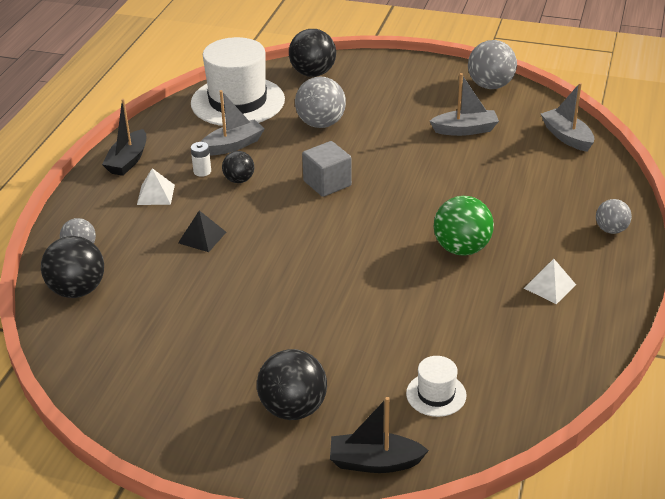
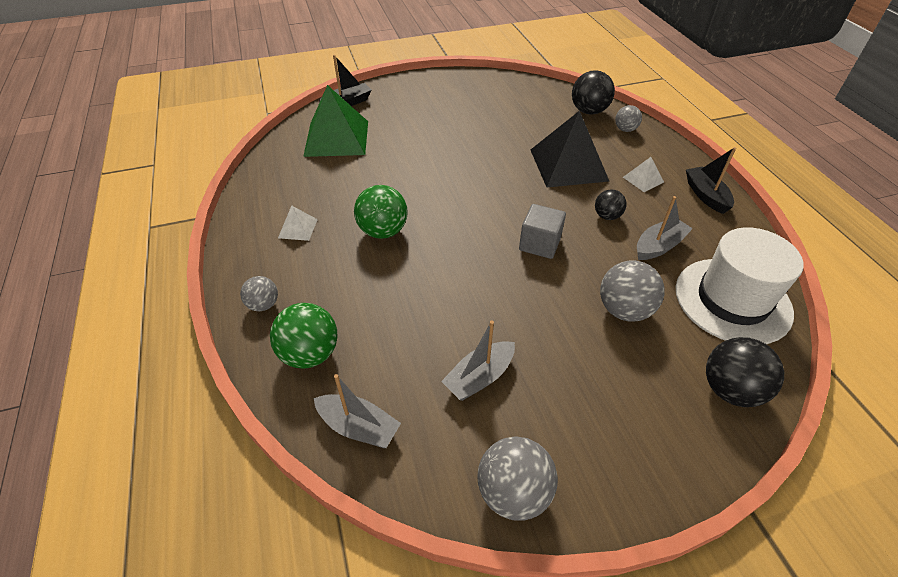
camera: 145 degrees right, 10 degrees up
black pyramid [178,211,226,252] -> black pyramid [531,111,609,187], size x2.25
white battery [191,142,211,177] -> none
grey boat [201,90,265,155] -> grey boat turned 150 degrees counterclockwise [637,196,693,260]
black ball [257,349,327,420] -> none
white hat [406,356,466,417] -> green pyramid [303,85,368,157]
none -> green ball [270,303,338,369]

